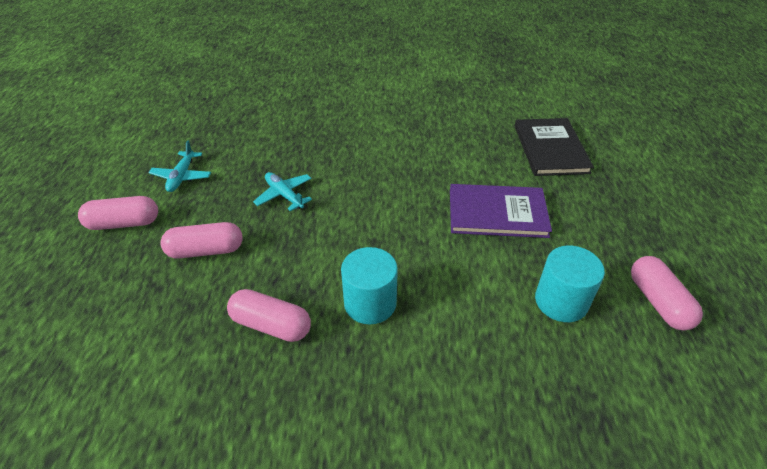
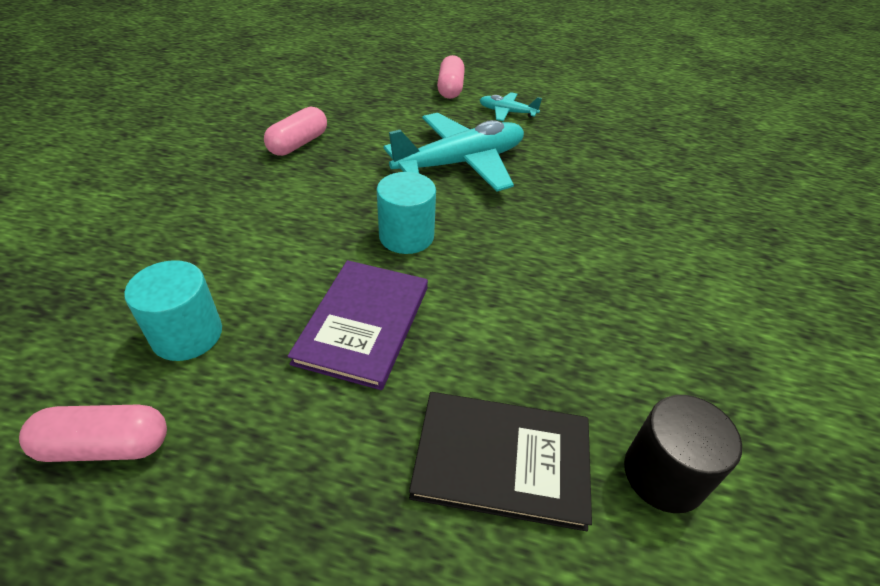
camera: 100 degrees right, 0 degrees up
pink capsule [160,222,243,259] -> none
turquoise plane [253,172,312,211] -> turquoise plane [384,113,524,192], size x2.13
turquoise cylinder [341,247,398,324] -> turquoise cylinder moved to [377,172,436,254]
none -> black cylinder [624,395,742,513]

